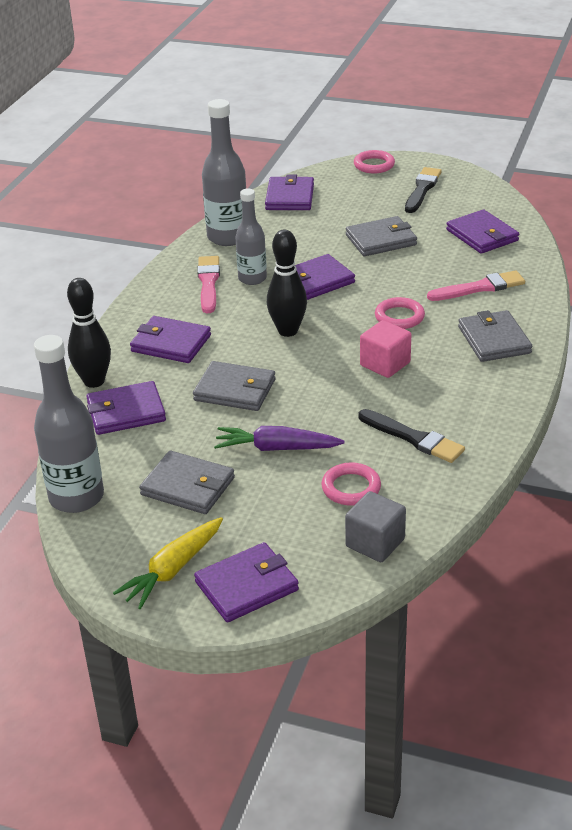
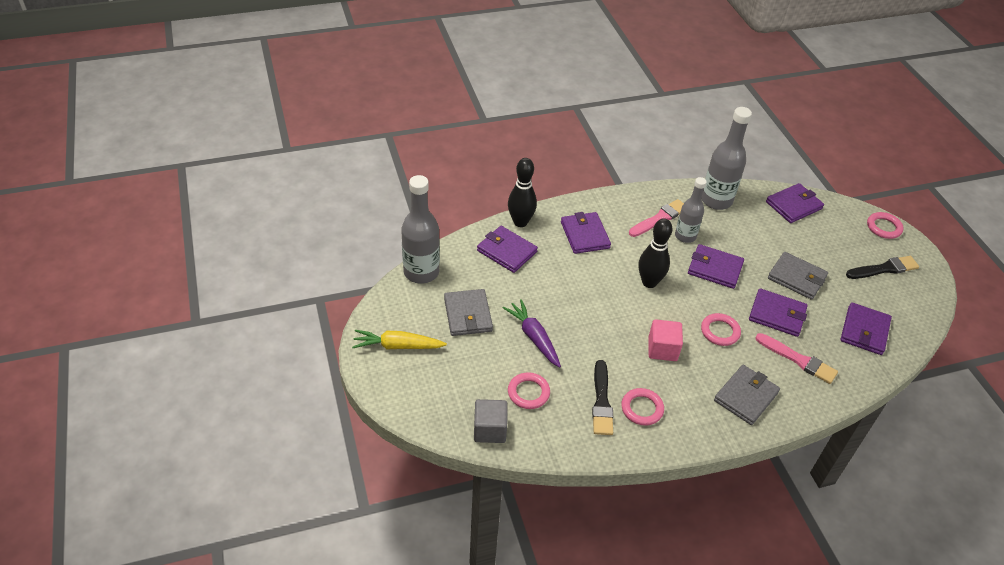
camera: 50 degrees right, 10 degrees up
grey wallet [193,361,276,411] -> none
purple wallet [194,542,299,623] -> purple wallet moved to [749,288,808,337]
none -> pink ring [621,388,664,426]

